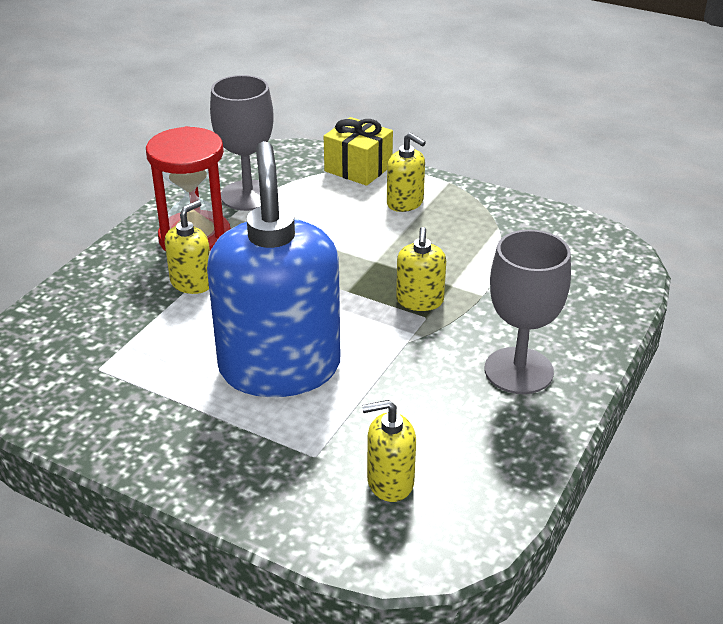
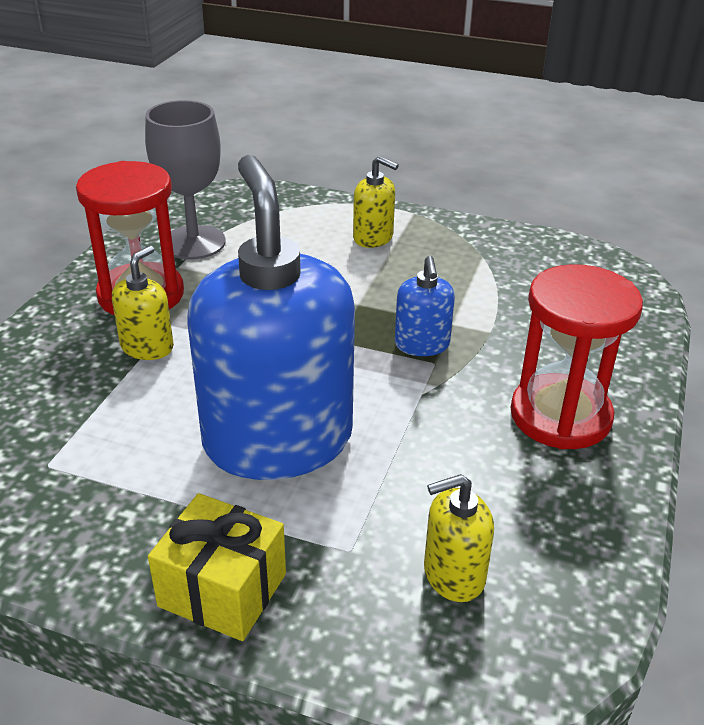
camera: 10 degrees left, 0 degrees up
yellow gift [324,117,393,186] -> yellow gift moved to [148,493,286,641]
yellow soap dispenser [396,227,446,311] -> blue soap dispenser [395,256,455,356]
grey goblet [485,230,571,394] -> red hourglass [511,264,643,449]

